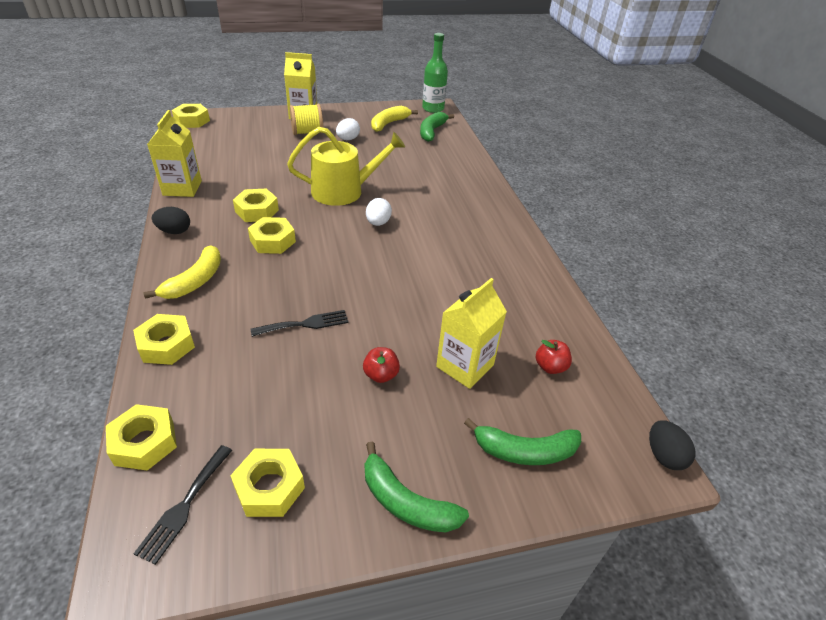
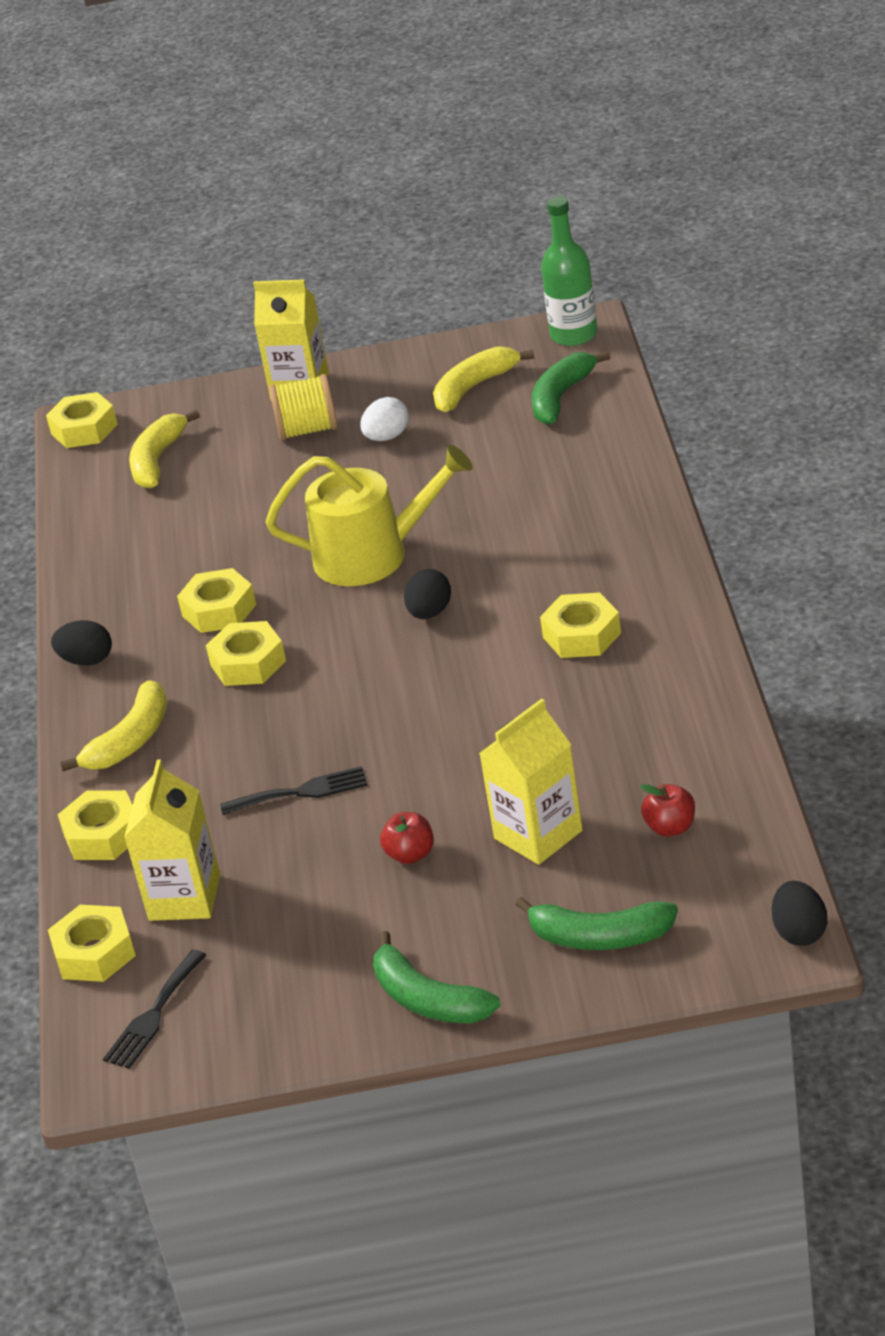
camera: 15 degrees right, 5 degrees down
yellow carton [147,110,202,197] -> yellow carton moved to [124,760,220,921]
yellow nut [230,449,305,517] -> yellow nut moved to [540,592,621,658]
white egg [366,198,392,226] -> black egg [404,569,451,619]
none -> yellow banana [129,410,200,489]

